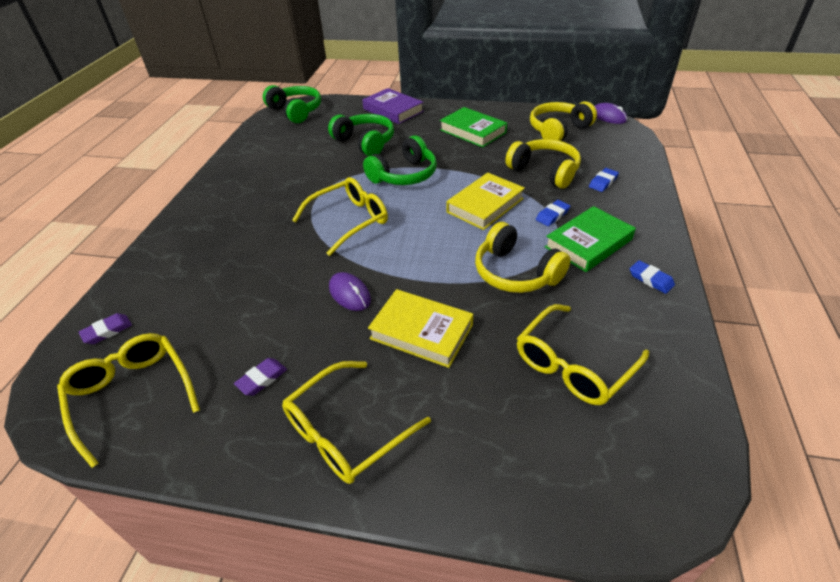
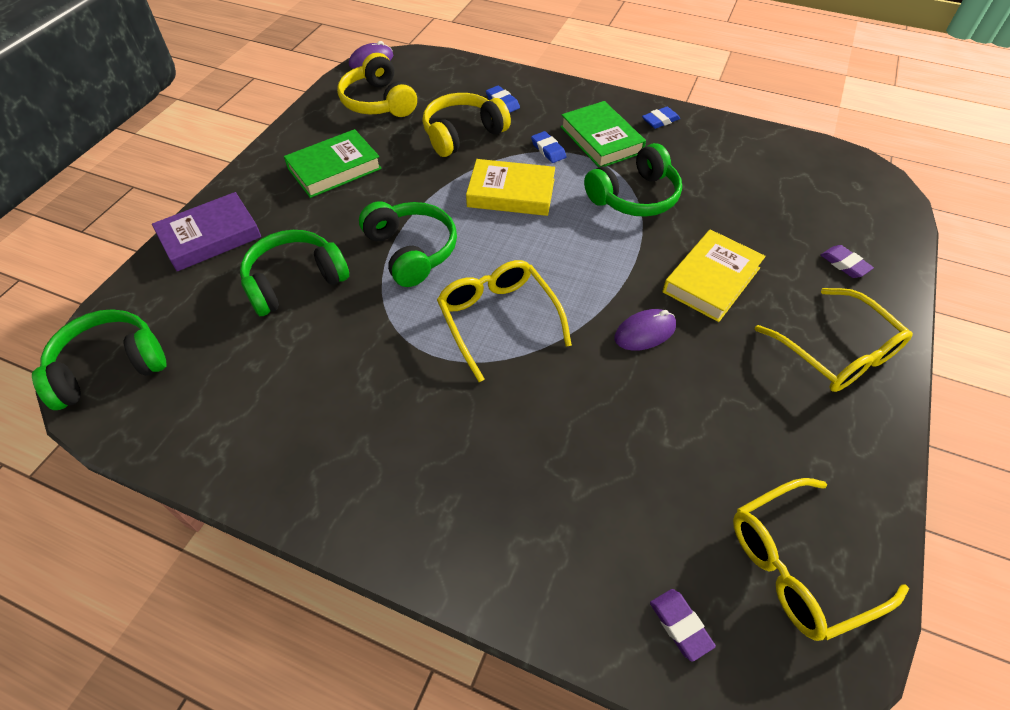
camera: 80 degrees left, 10 degrees up
purple eraser [234,358,287,396] -> purple eraser moved to [821,245,874,278]
yellow book [446,173,525,230] -> yellow book turned 45 degrees counterclockwise [466,159,555,216]
yellow headphones [475,222,571,293] -> green headphones [584,143,682,217]
yellow glasses [517,304,649,405] -> none

